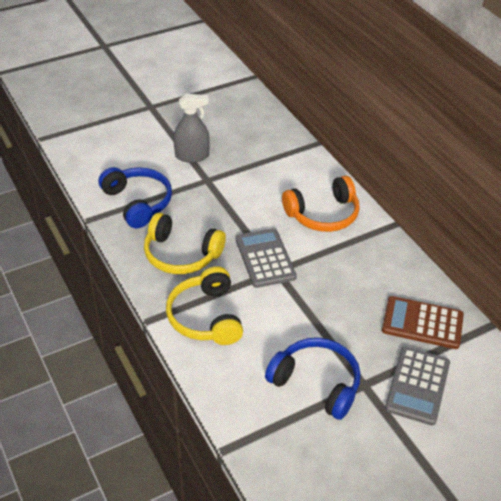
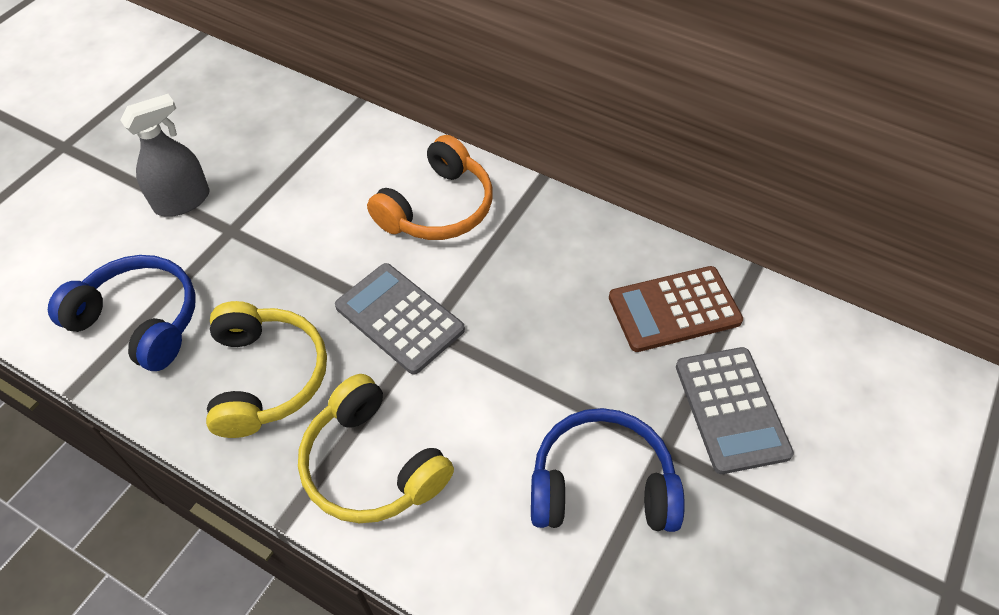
camera: 30 degrees left, 10 degrees up
yellow headphones [144,213,226,274] -> yellow headphones turned 90 degrees counterclockwise [206,301,327,438]

